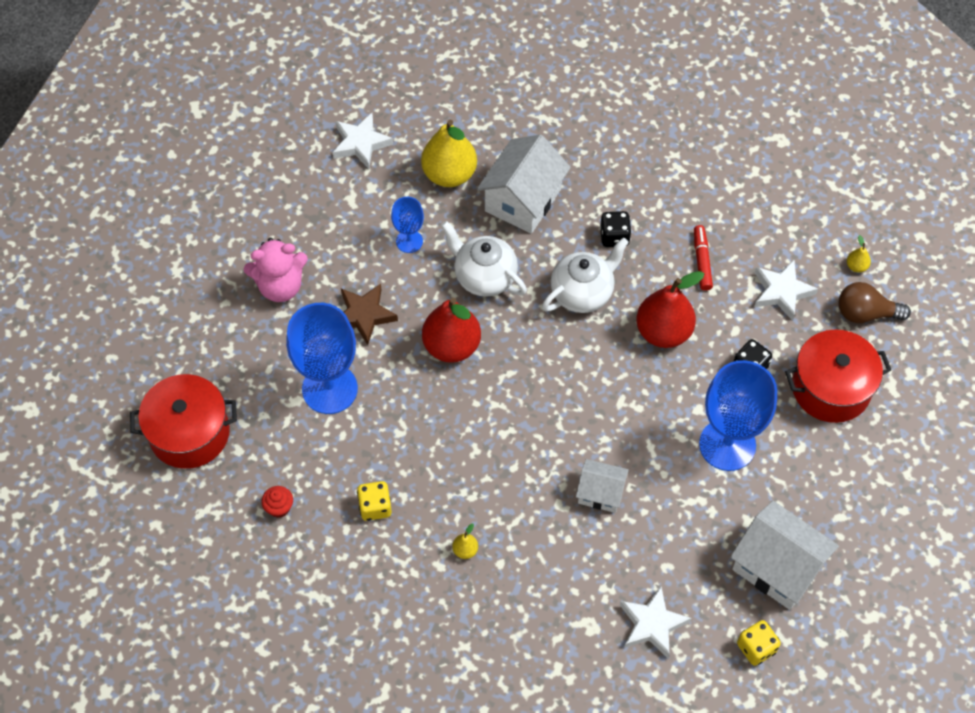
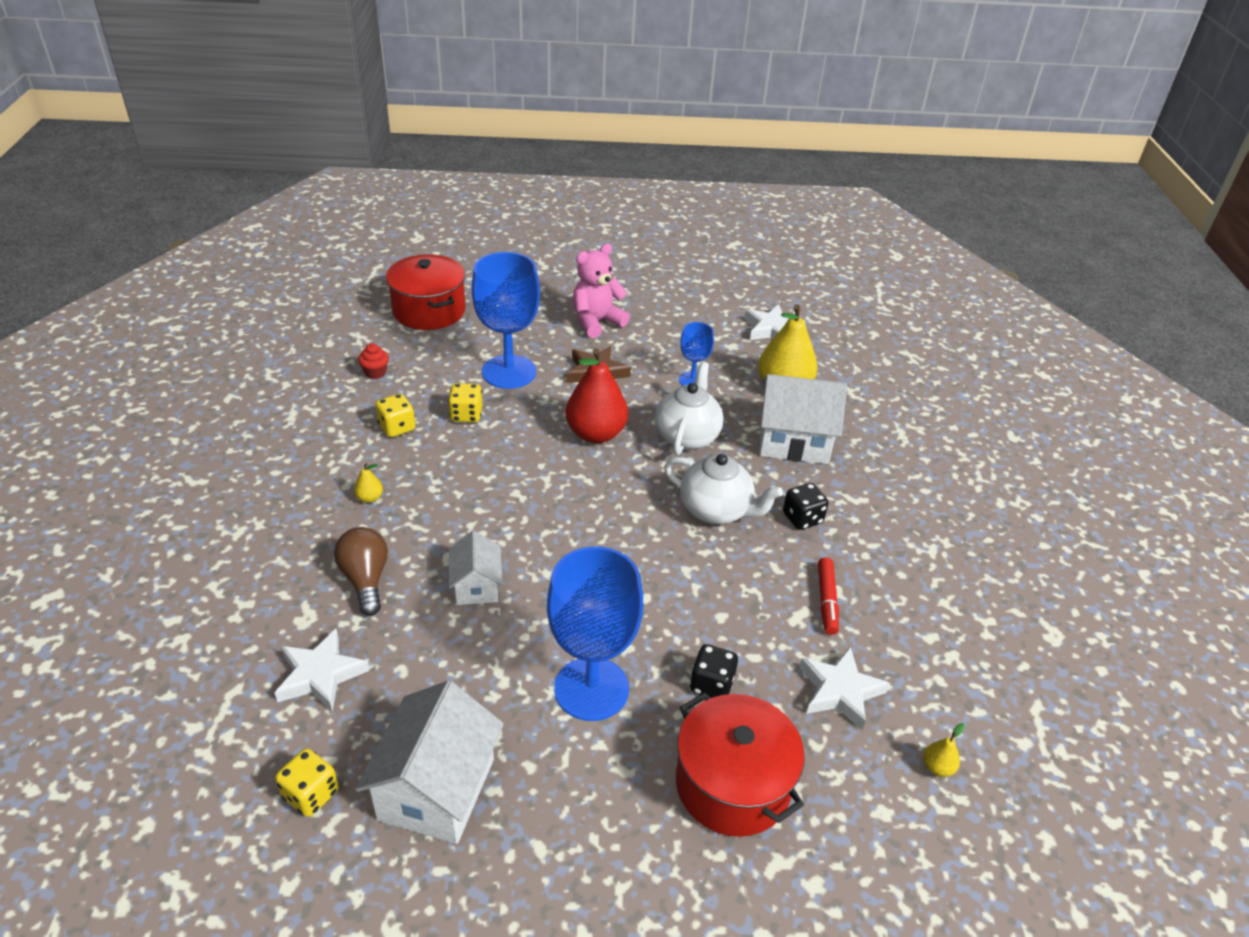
camera: 65 degrees right, 20 degrees down
pink teddy bear [244,238,308,302] -> pink teddy bear turned 90 degrees clockwise [573,243,630,338]
red pear [636,271,705,348] -> none
red marker [694,225,713,291] -> red marker turned 120 degrees clockwise [818,557,839,635]
brown light bulb [839,282,911,323] -> brown light bulb moved to [334,527,388,616]
none -> yellow dice [448,383,482,422]

